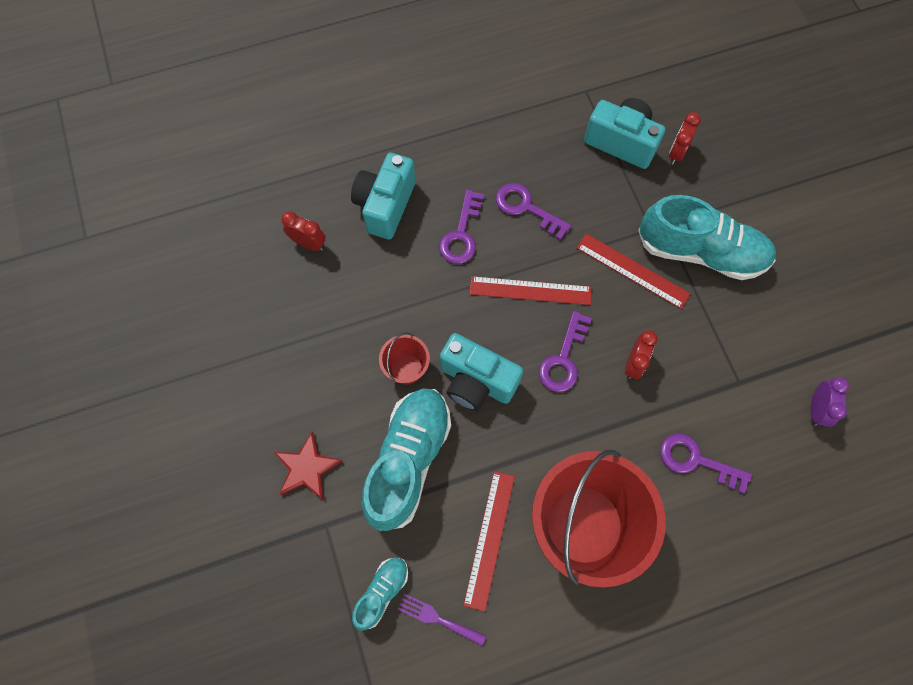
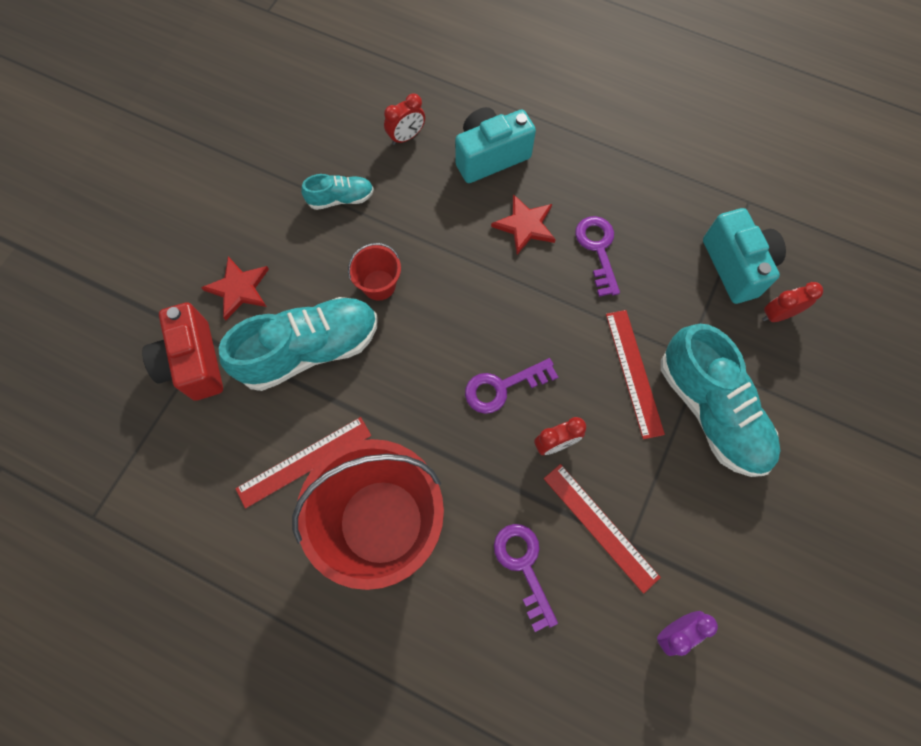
camera: 45 degrees right, 0 degrees up
red clock [281,211,326,251] -> red clock turned 75 degrees clockwise [384,93,425,145]
turquoise shoe [352,558,408,631] -> turquoise shoe moved to [301,174,374,210]
purple fork [398,594,486,646] -> none
purple key [439,190,484,264] -> red star [491,194,556,254]
turquoise camera [440,333,523,411] -> none
red ruler [470,276,592,305] -> red ruler moved to [544,464,661,594]
none -> red camera [142,302,223,401]

